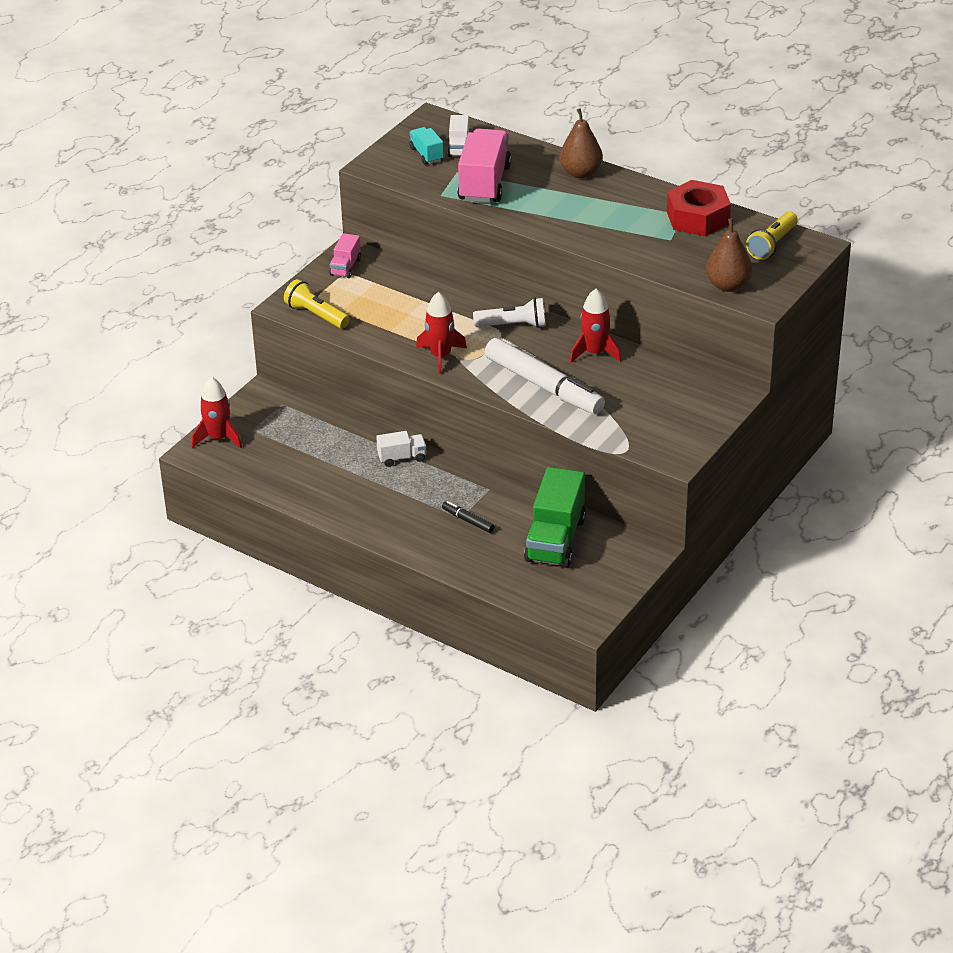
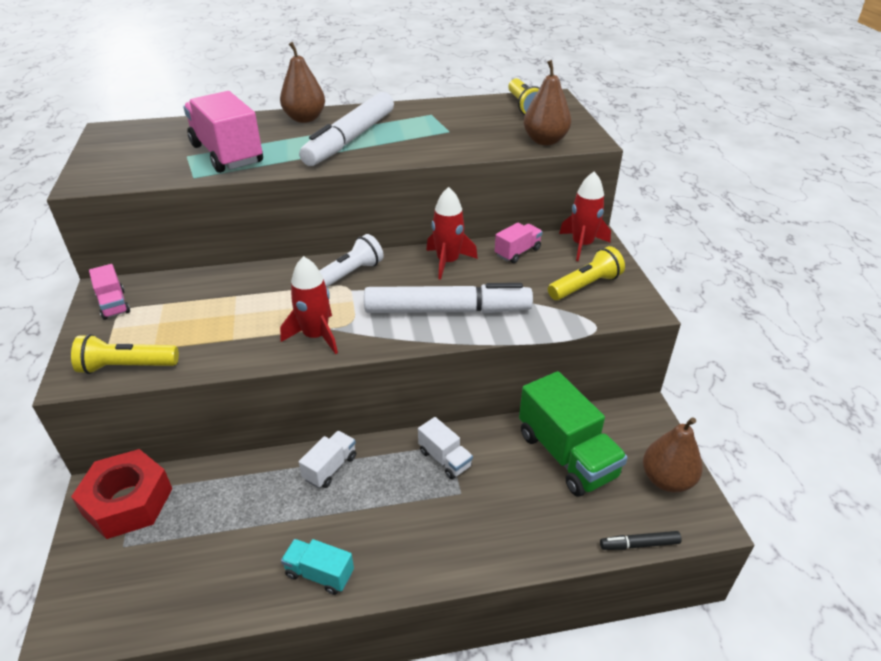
camera: 45 degrees left, 0 degrees up
red rocket [192,377,242,448] -> red rocket moved to [559,171,611,261]
turquoise truck [409,127,444,164] -> turquoise truck moved to [281,539,354,595]
black marker [442,501,495,533] -> black marker moved to [600,531,682,550]
white truck [447,115,469,157] -> white truck moved to [418,417,473,479]
red nut [667,180,731,236] -> red nut moved to [71,449,172,539]
none -> white marker [299,92,394,166]
none -> pink truck [495,223,542,263]
none -> yellow flashlight [548,246,625,300]
none -> brown pear [643,417,703,493]

